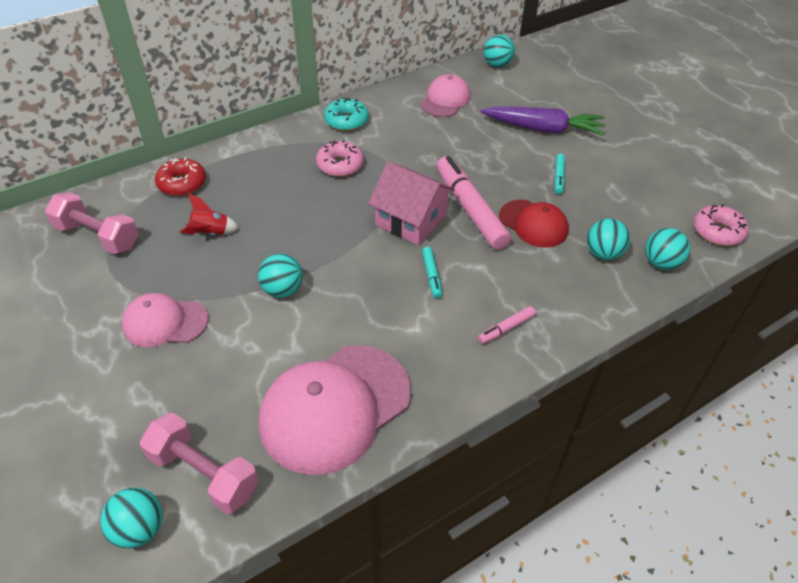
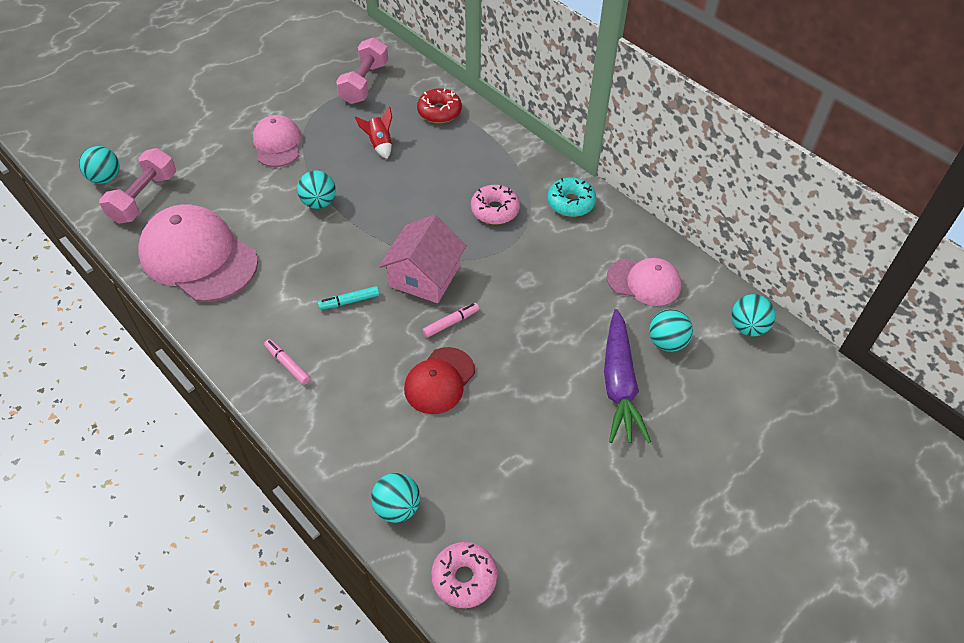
camera: 80 degrees right, 5 degrees up
pink marker [436,156,511,250] -> pink marker [422,303,479,338], size x0.45
turquoise marker [554,154,565,194] -> none
turquoise ball [587,218,630,260] -> turquoise ball moved to [649,309,693,352]

